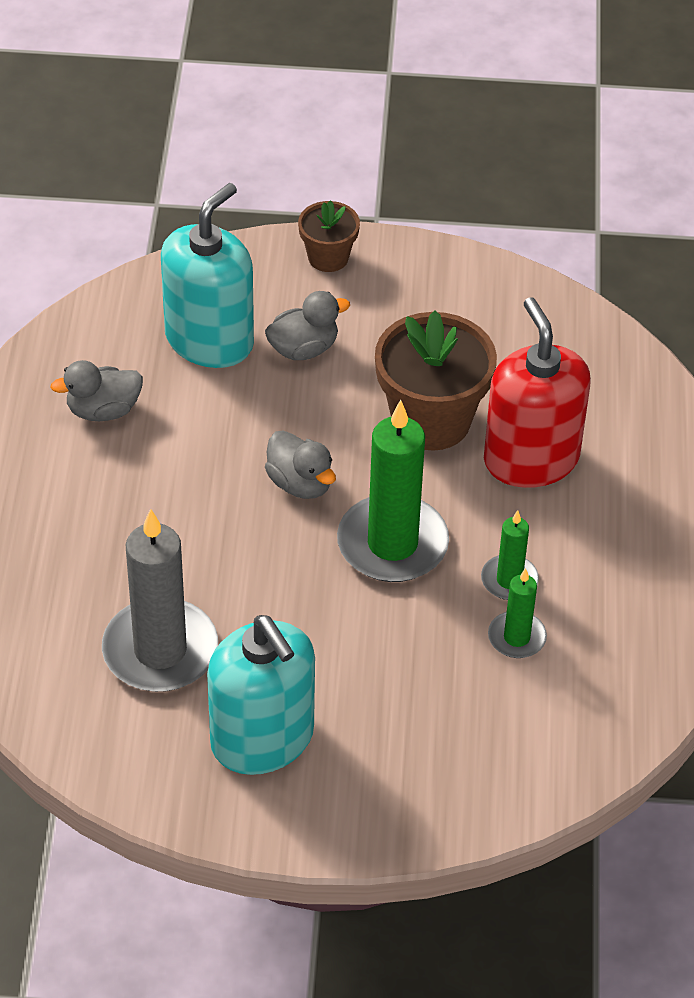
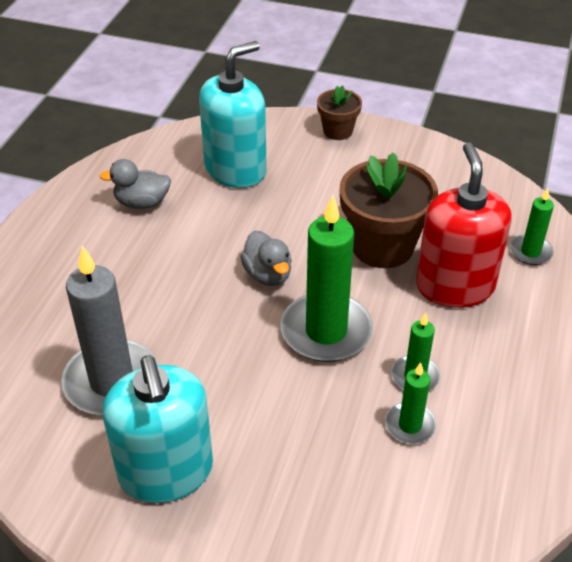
camera: 15 degrees right, 5 degrees down
grey duck [265,291,350,360] -> none
none -> green candle [510,188,554,265]

